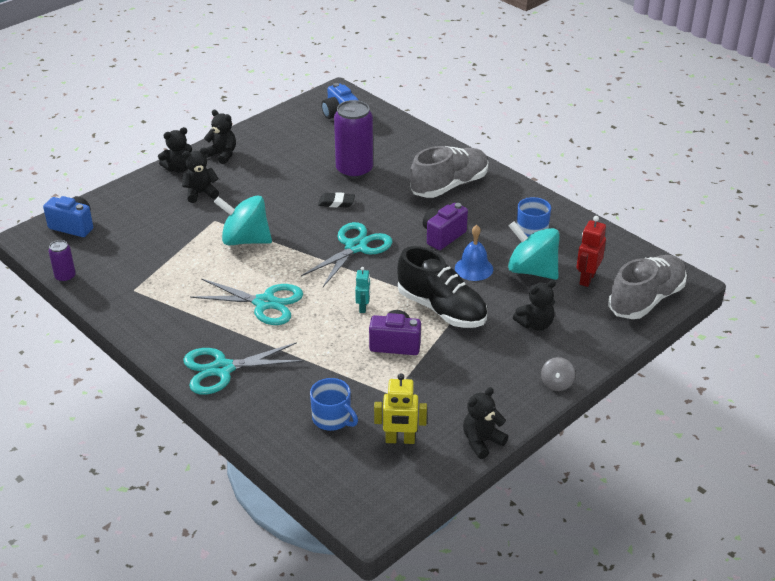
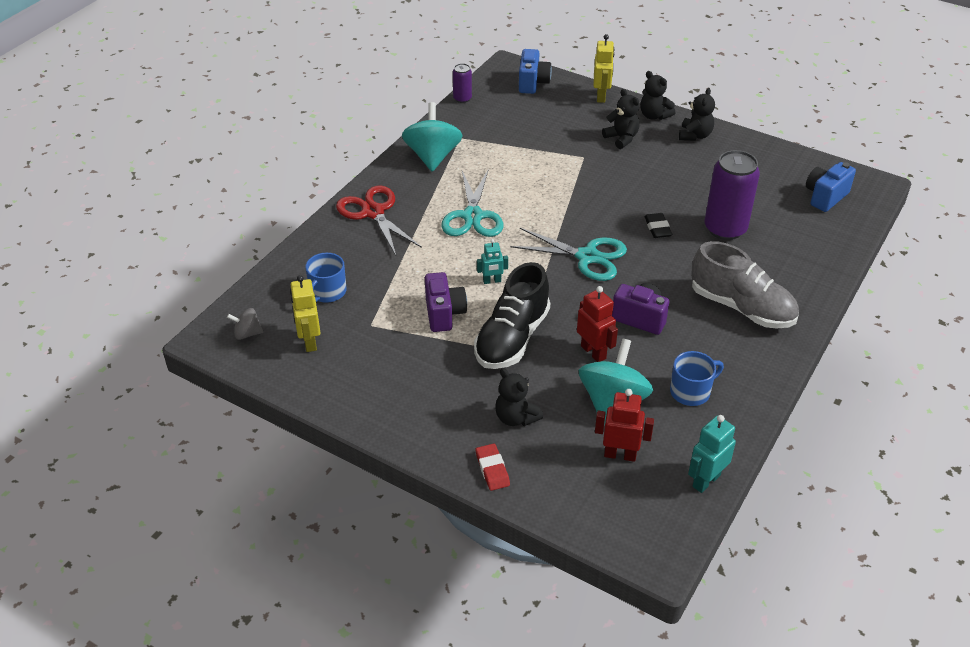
camera: 75 degrees right, 5 degrees up
turquoise scissors [183,342,304,395] -> red scissors [336,186,422,255]
turquoise spinning top [214,195,272,246] -> turquoise spinning top moved to [402,102,463,172]
blue bell [455,225,493,281] -> red robot [577,286,618,362]
black teddy bear [463,387,508,459] -> none
grey spinning top [541,357,575,391] -> grey spinning top moved to [227,308,264,340]
grey shoe [608,255,687,319] -> none
none -> red eraser [476,443,510,491]
none -> yellow robot [593,34,614,103]
none -> turquoise robot [688,415,736,493]

